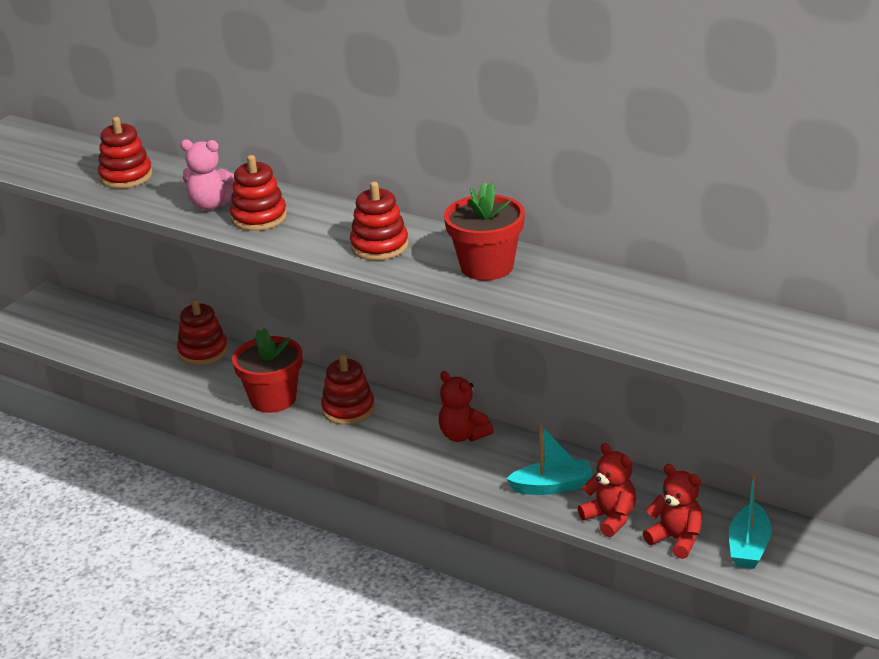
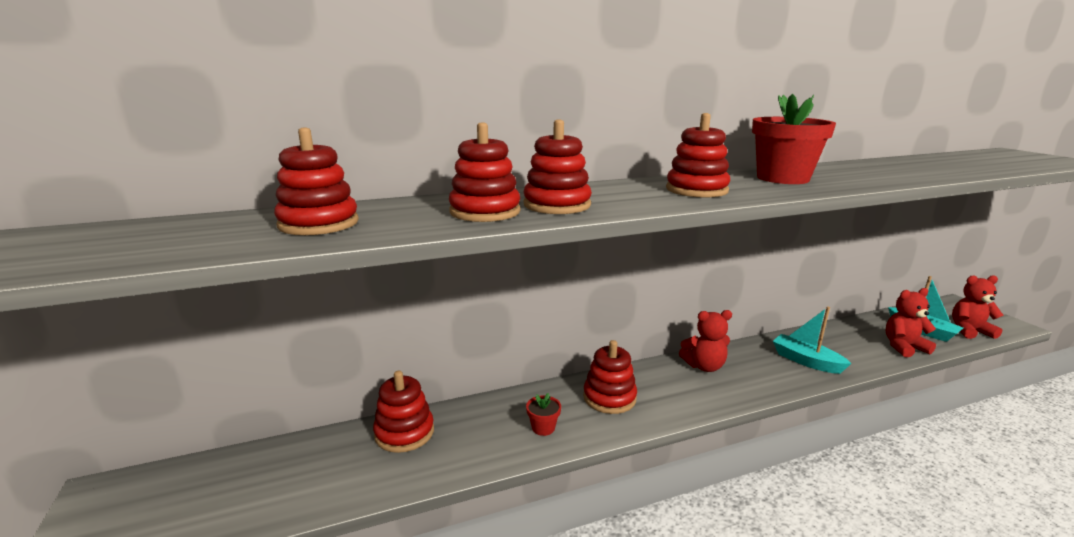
camera: 55 degrees left, 10 degrees down
pink teddy bear [181,140,235,210] -> red stacking toy [449,122,520,222]
red flower pot [232,328,302,413] -> red flower pot [526,393,561,436], size x0.46
turquoise boat [506,424,593,495] -> turquoise boat turned 75 degrees counterclockwise [773,306,851,374]
red teddy bear [578,443,636,537] -> red teddy bear moved to [952,275,1004,339]

